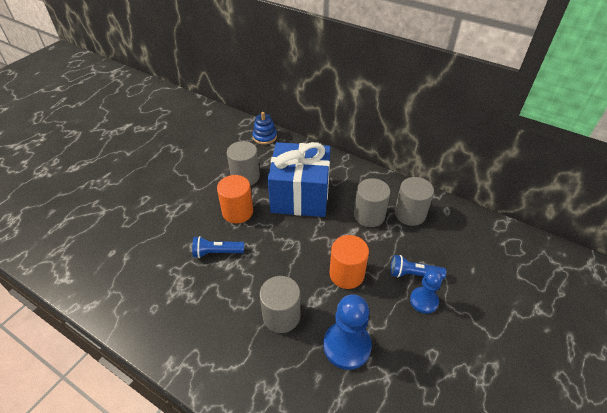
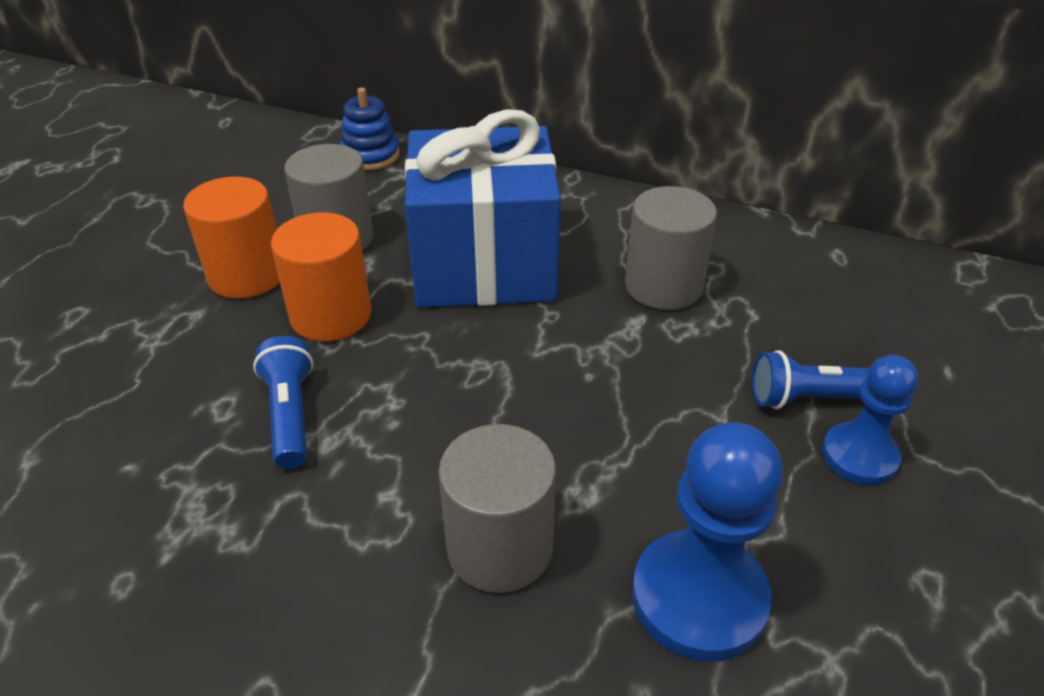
camera: 10 degrees left, 5 degrees down
blue flashlight [192,236,244,258] -> blue flashlight turned 90 degrees clockwise [253,336,313,469]
orange cylinder [330,235,369,289] -> orange cylinder moved to [183,177,280,299]
grey cylinder [395,177,434,226] -> none

